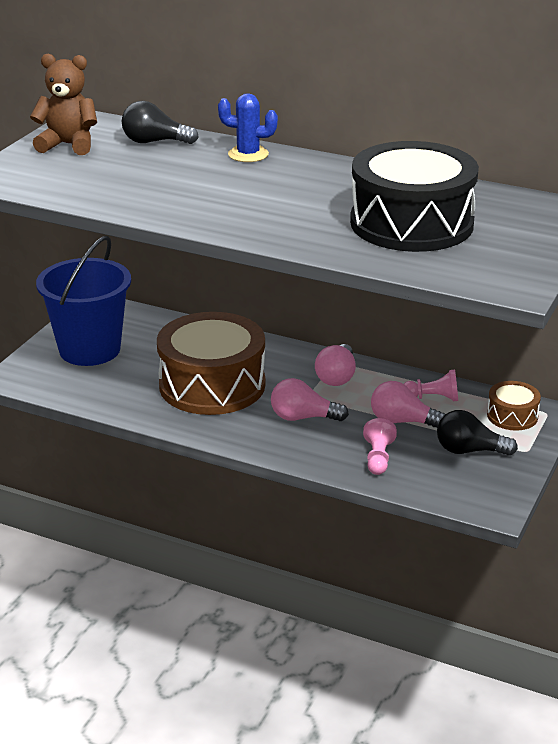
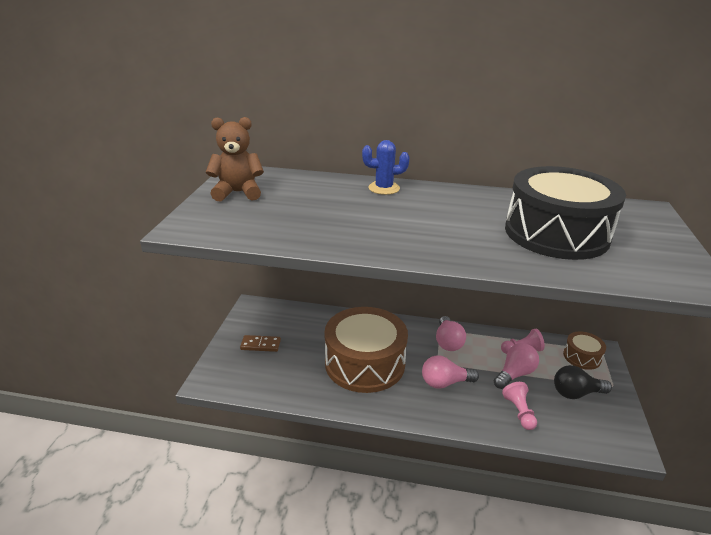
camera: 15 degrees left, 0 degrees up
blue bucket [36,236,131,366] -> brown domino [240,335,281,352]
black light bulb [122,101,199,144] -> none
pink light bulb [371,381,446,428] -> pink light bulb turned 135 degrees clockwise [494,343,539,389]

